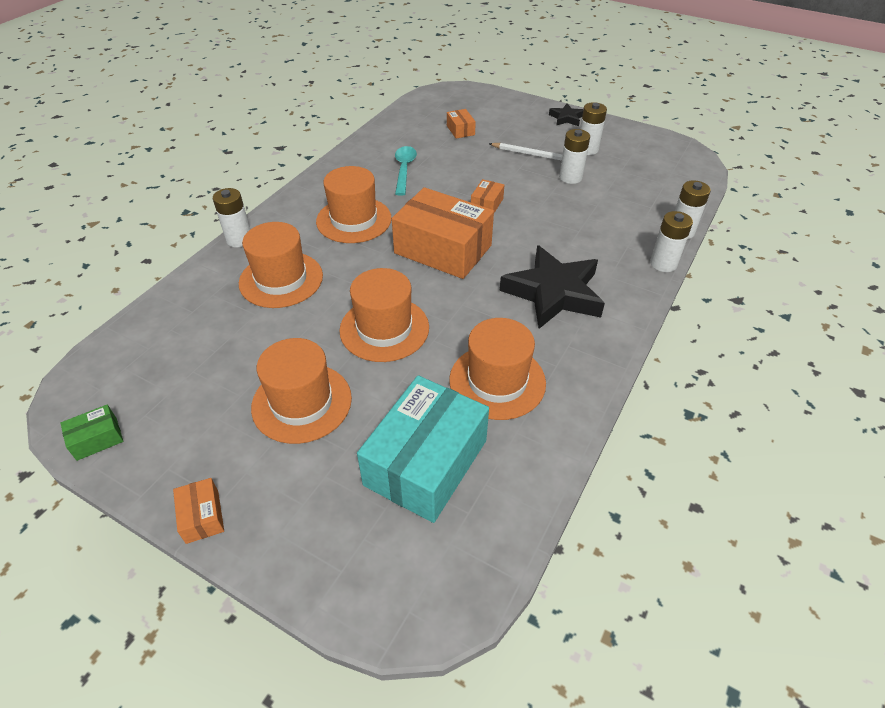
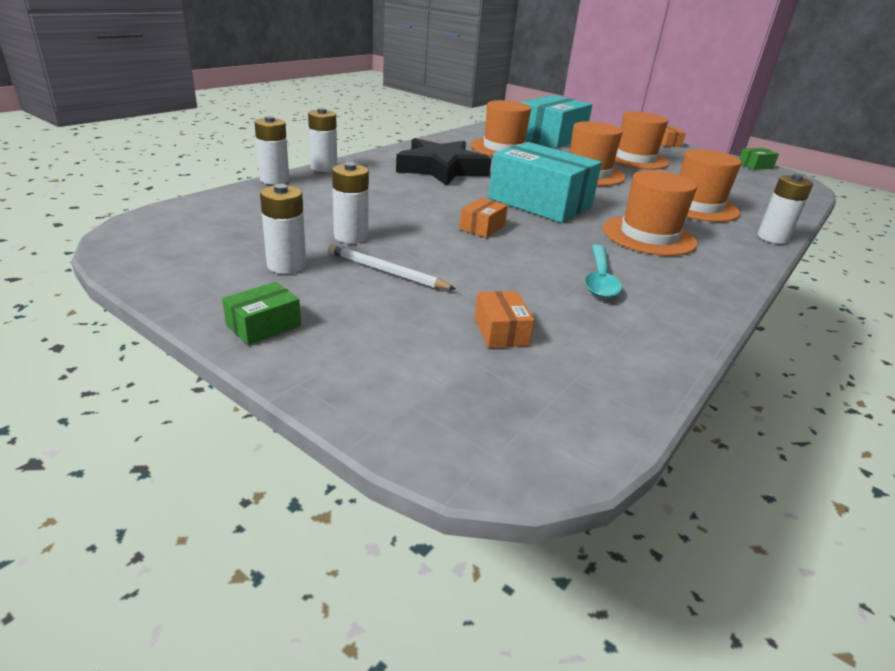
camera: 175 degrees left, 15 degrees down
orange box [392,187,494,279] -> turquoise box [488,142,602,223]
black star [549,104,583,126] -> green box [222,282,301,345]

